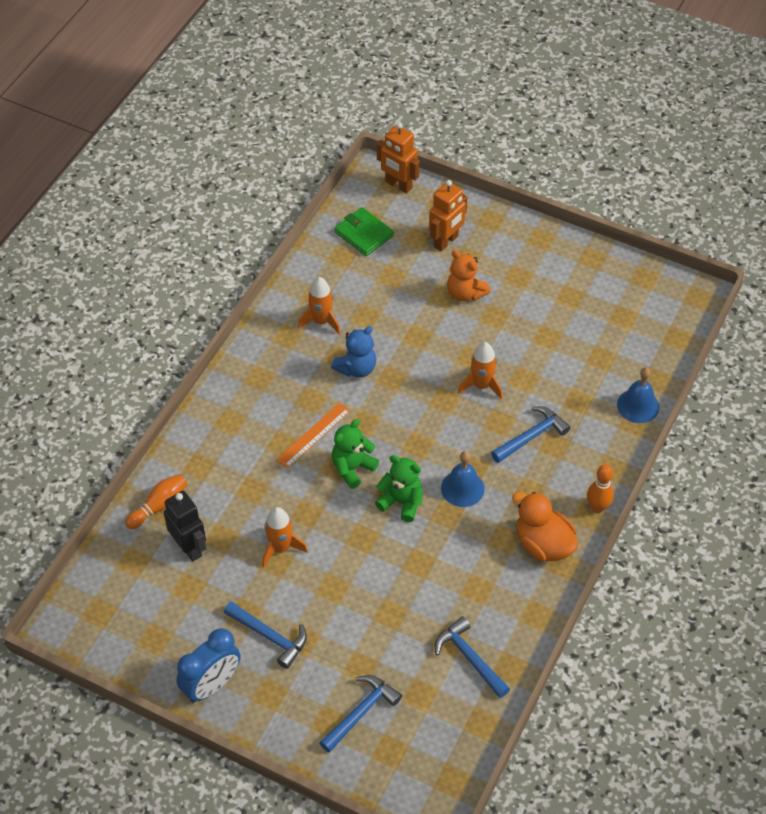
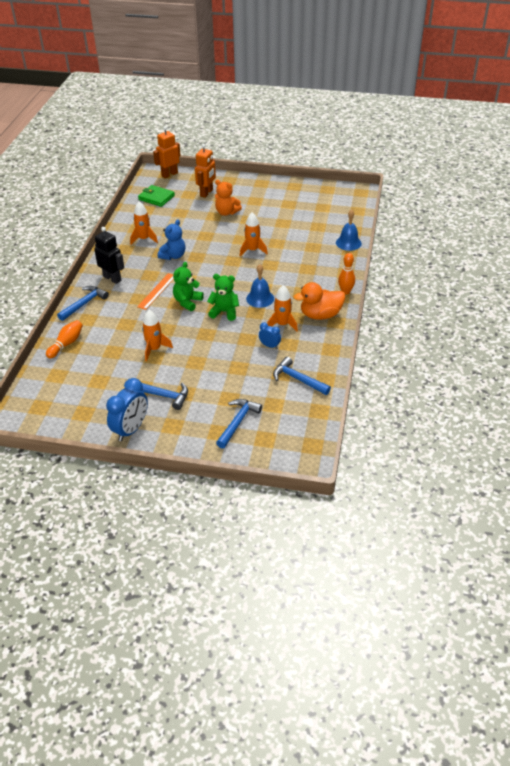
camera: 15 degrees left, 10 degrees down
black robot [164,491,206,562] -> black robot moved to [94,227,124,284]
orange robot [377,123,419,194] -> orange robot turned 120 degrees clockwise [153,126,181,178]
blue hammer [491,406,571,463] -> blue hammer moved to [57,286,109,321]
orange duck [512,492,578,562] -> orange duck turned 45 degrees counterclockwise [293,282,345,320]
none -> blue clock [259,322,281,349]
none -> orange rocket [267,285,298,331]

